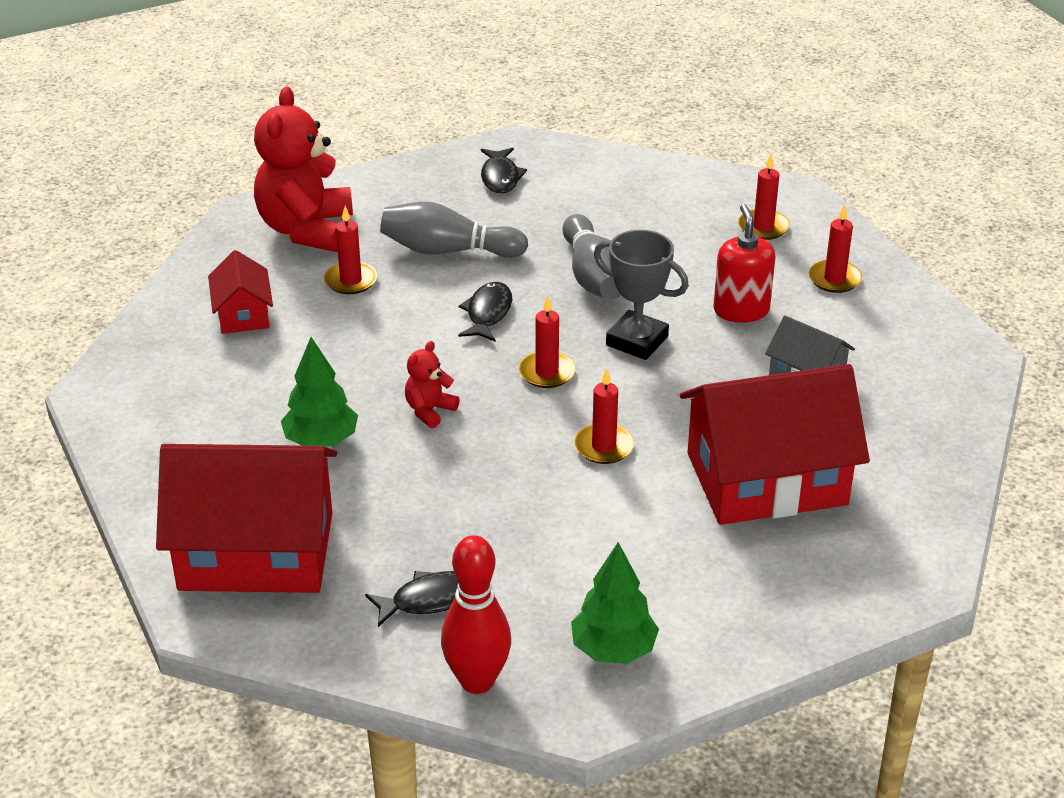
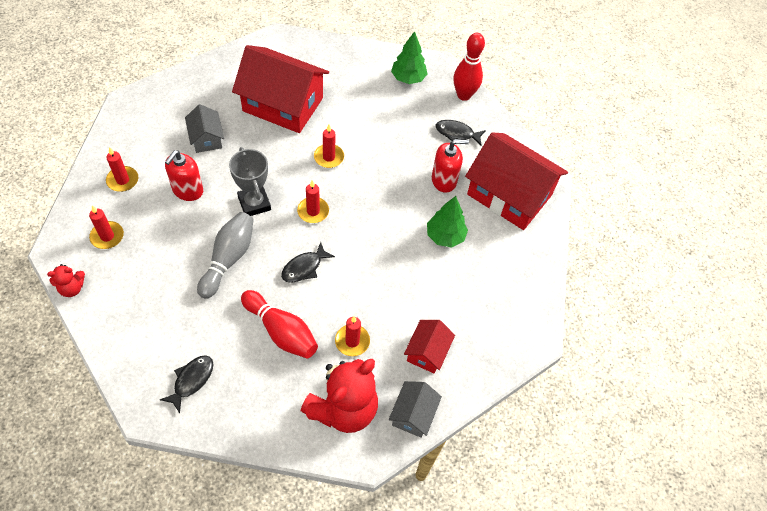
camera: 150 degrees left, 20 degrees up
grey bowling pin [380,202,528,258] -> red bowling pin [241,290,318,359]
red teddy bear [405,341,460,428] -> red teddy bear moved to [47,264,85,297]
none -> grey house [389,381,442,438]
none -> red soap dispenser [432,139,469,193]

